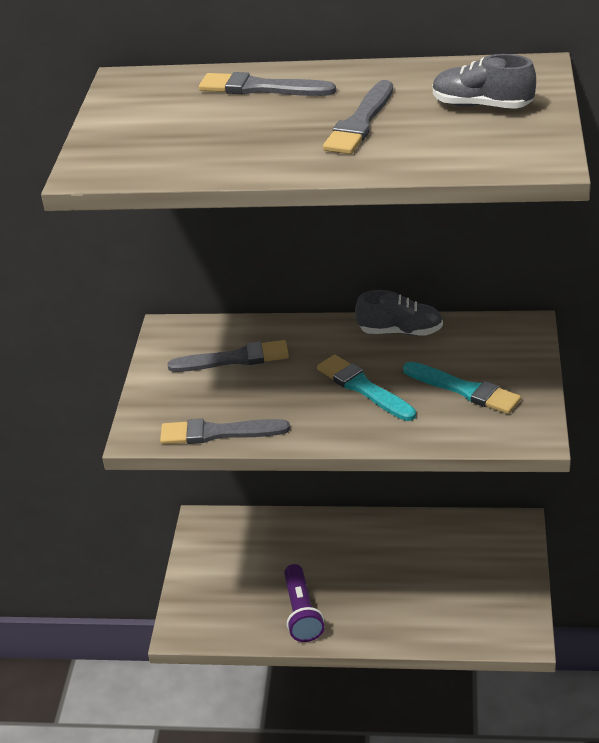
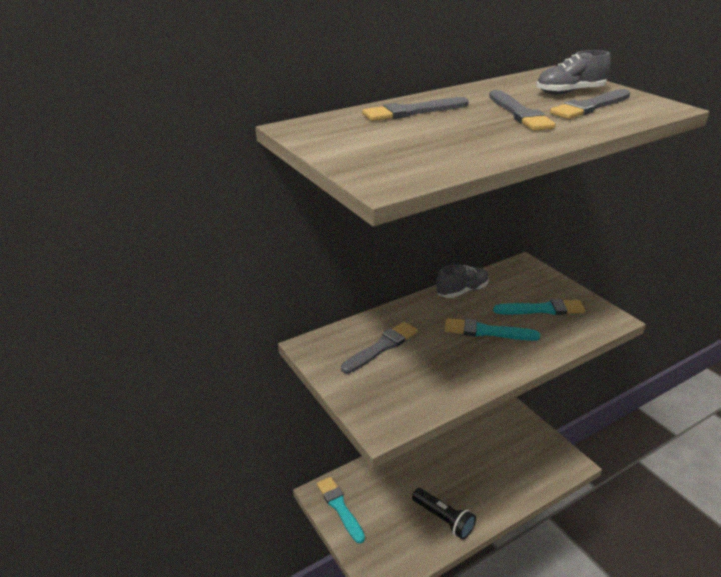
camera: 40 degrees left, 5 degrees down
grey brush [160,419,290,444] -> grey brush moved to [550,89,630,119]
purple flashlight [284,564,325,642] -> black flashlight [412,488,476,540]
none -> turquoise brush [317,477,365,543]

